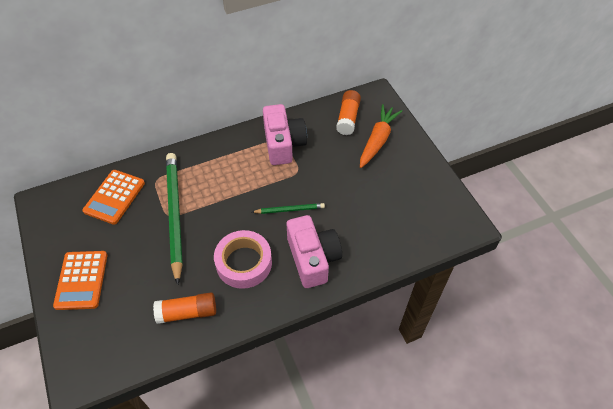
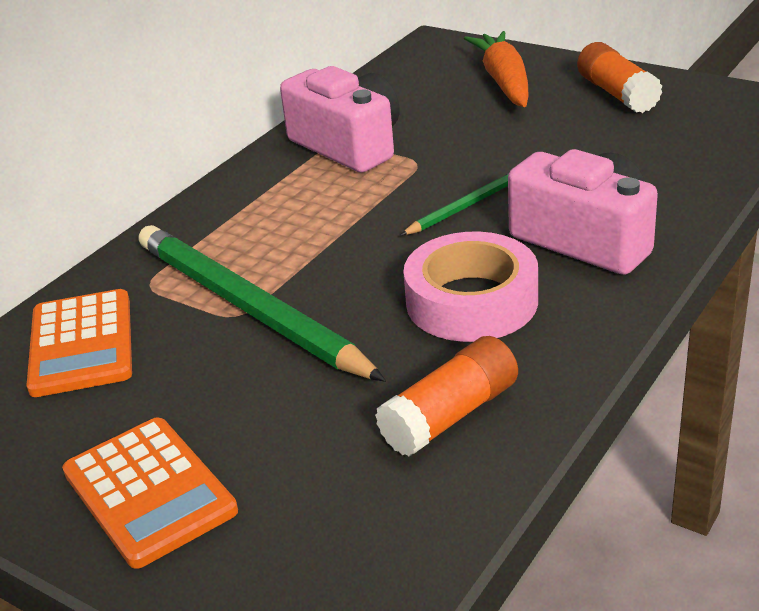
camera: 30 degrees left, 20 degrees down
orange glue stick [336,90,361,135] -> orange glue stick moved to [577,42,662,113]

